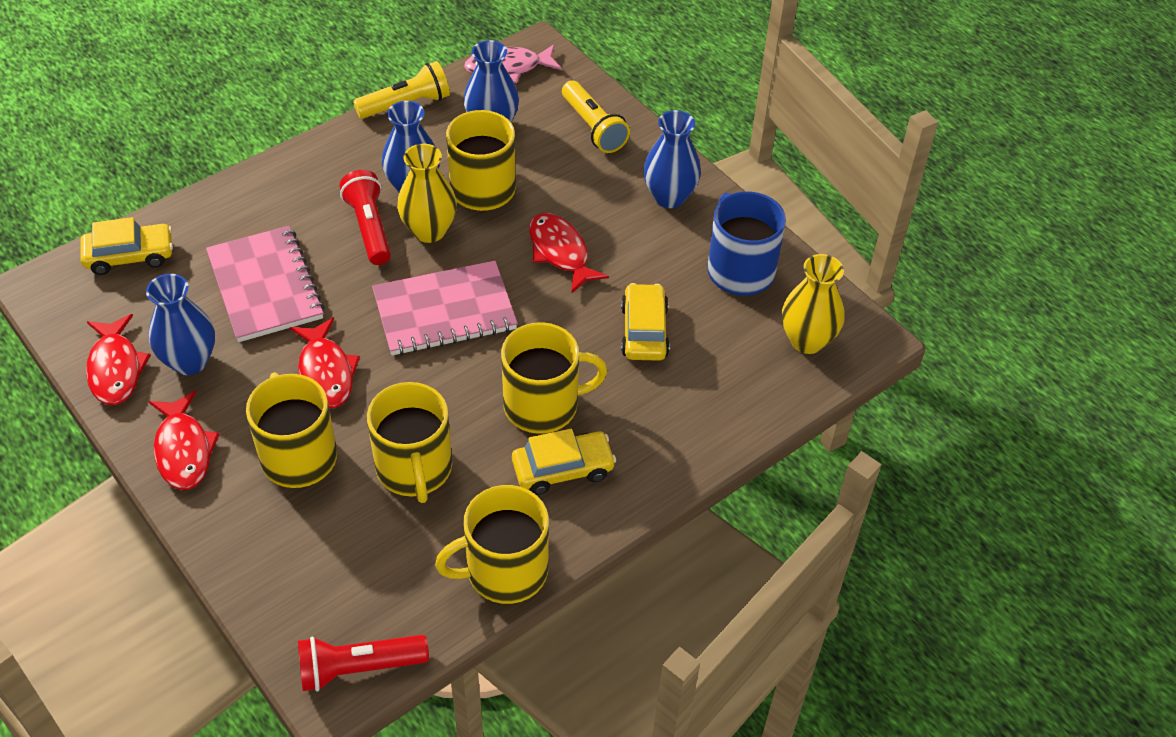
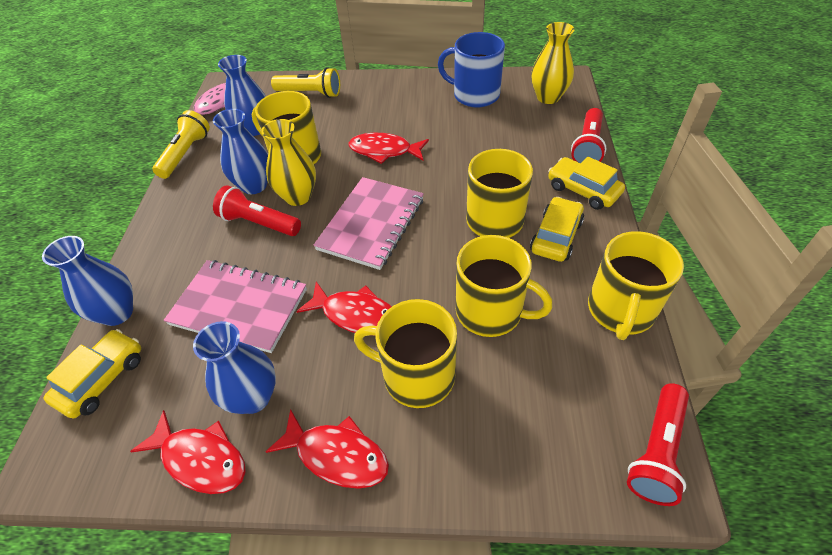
camera: 45 degrees left, 0 degrees up
yellow car [621,283,670,361] -> yellow car moved to [548,157,625,210]
blue vase [643,110,701,208] -> blue vase moved to [42,236,133,326]
none -> red flashlight [571,108,607,163]

